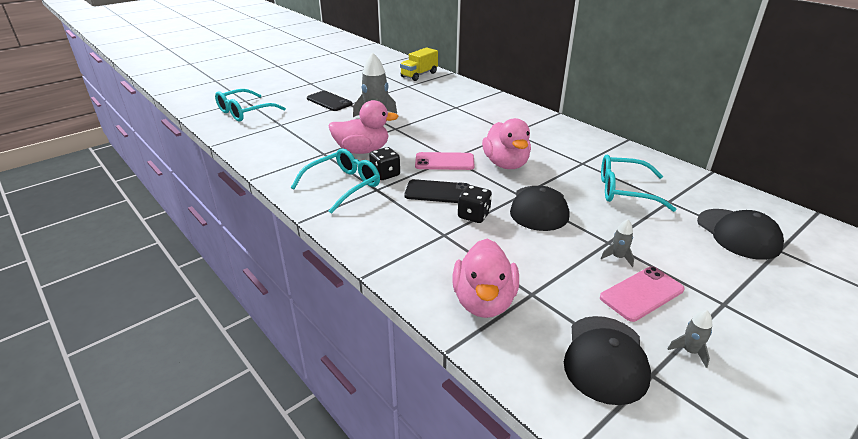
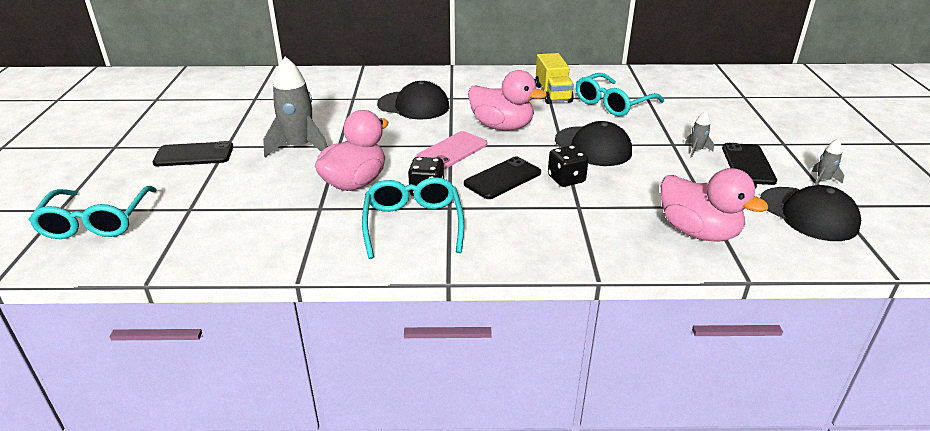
camera: 50 degrees left, 0 degrees up
yellow truck [400,47,438,81] -> yellow truck moved to [535,53,574,104]
pink phone [600,267,684,322] -> black phone [722,143,777,185]
black cap [697,209,784,260] -> black cap moved to [377,81,449,119]

